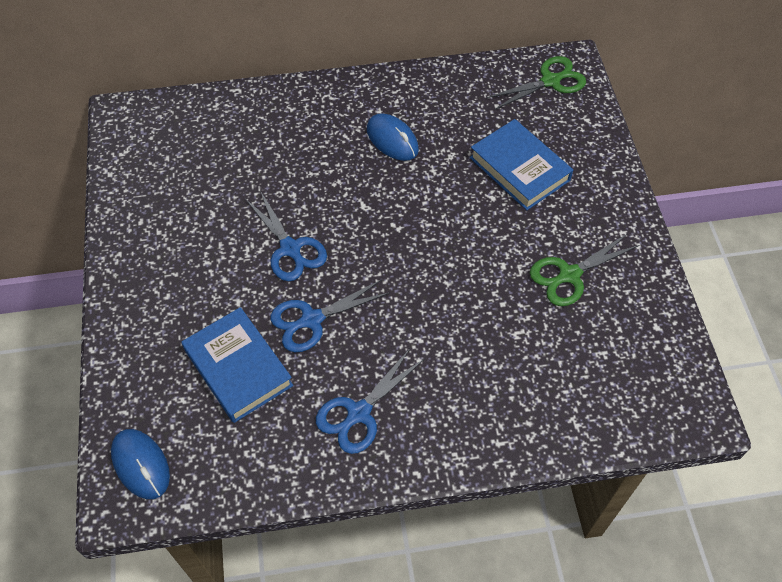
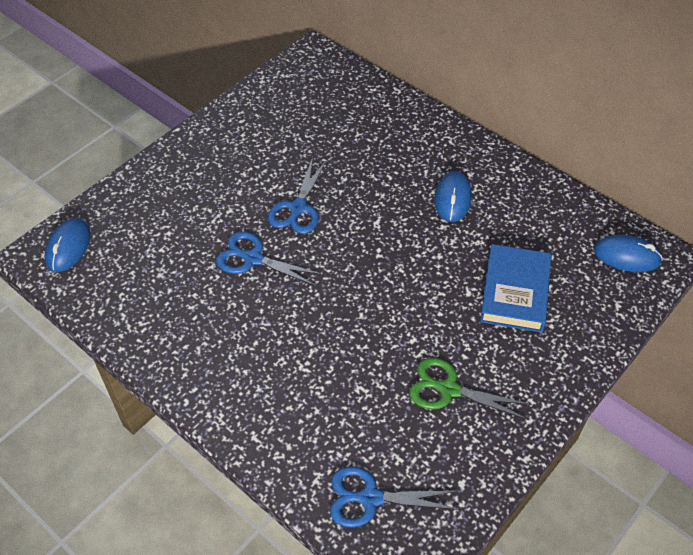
camera: 50 degrees right, 5 degrees down
blue book [182,307,293,423] -> none
blue scissors [316,349,424,454] -> blue scissors moved to [330,466,460,528]
green scissors [487,56,586,109] -> blue mouse [594,235,663,272]

